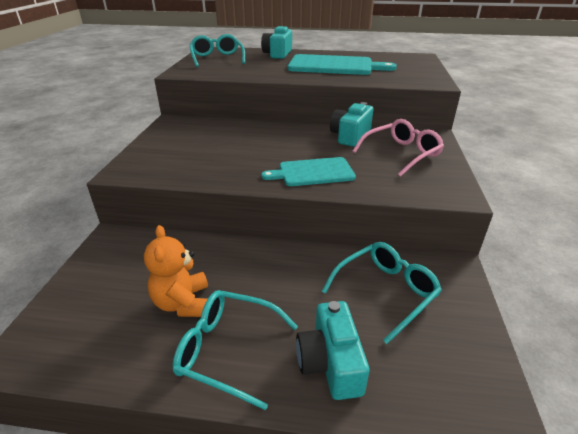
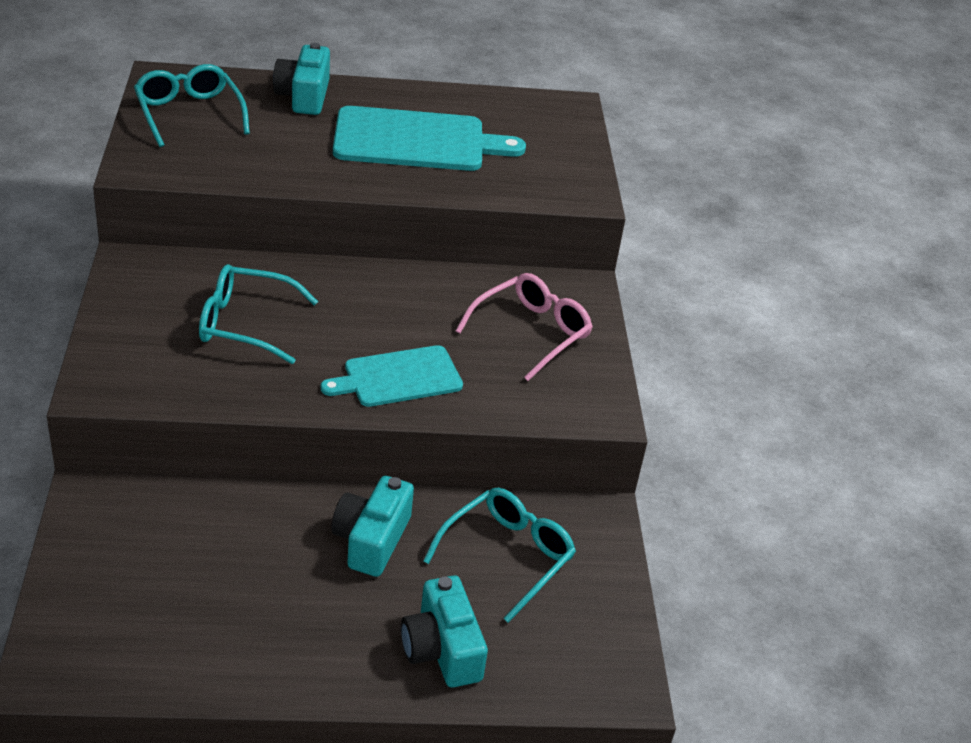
camera: 15 degrees left, 5 degrees up
orange teddy bear [144,225,208,317] -> none
turquoise glasses [173,290,298,410] -> turquoise glasses moved to [199,264,318,364]
turquoise camera [330,102,374,147] -> turquoise camera moved to [331,476,414,577]

